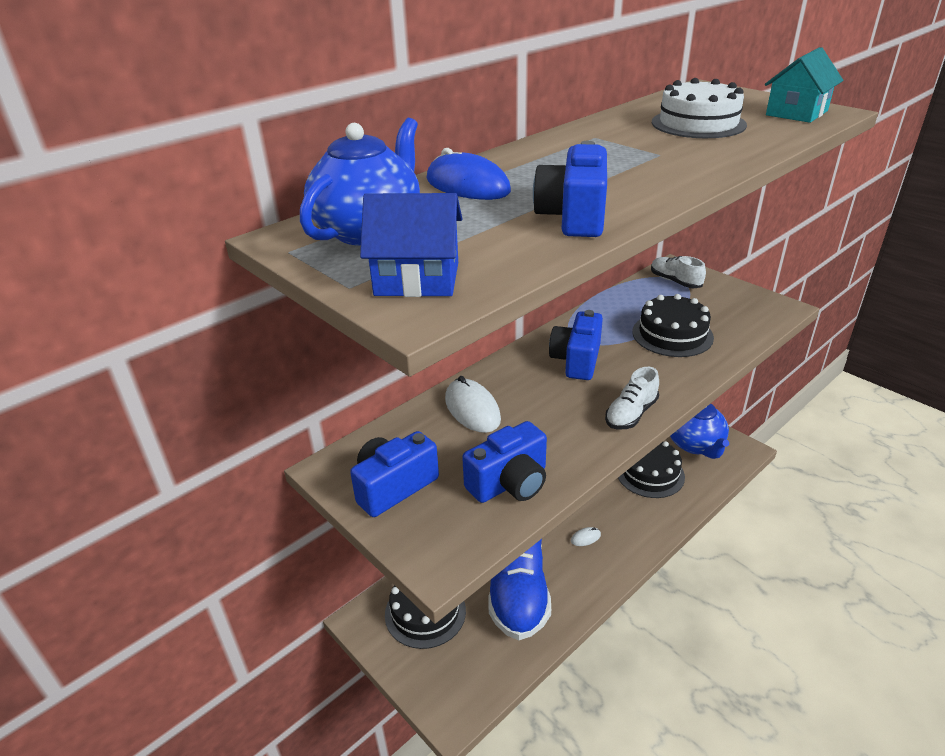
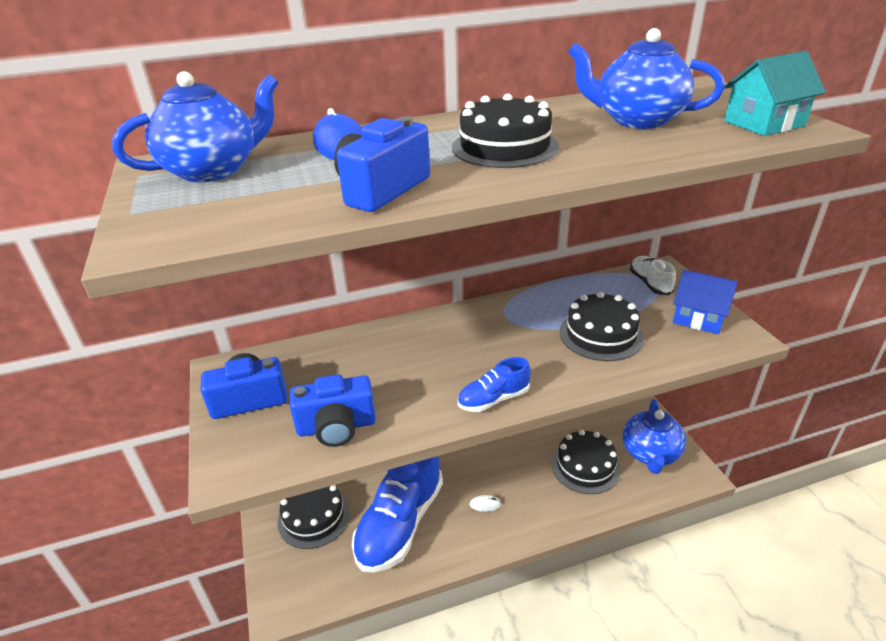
camera: 25 degrees right, 0 degrees up
blue house [360,193,462,297] -> blue house moved to [673,270,738,334]
white mouse [445,376,501,433] -> none
blue camera [549,310,603,380] -> none
white shoe [605,367,659,430] -> blue shoe [458,357,531,412]
white cake [652,78,747,138] -> blue teapot [568,28,725,129]
none -> black cake [452,93,559,168]

